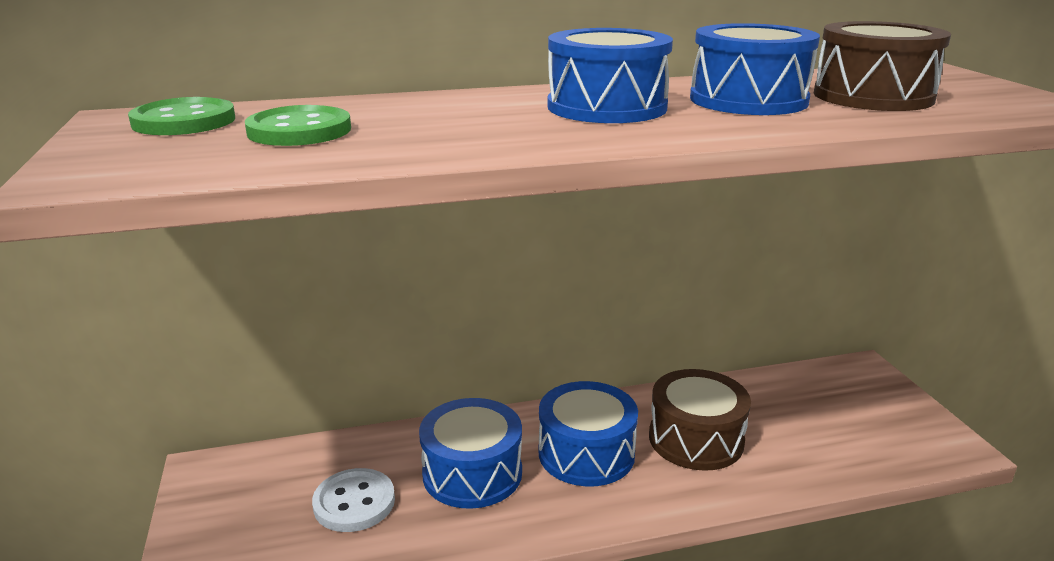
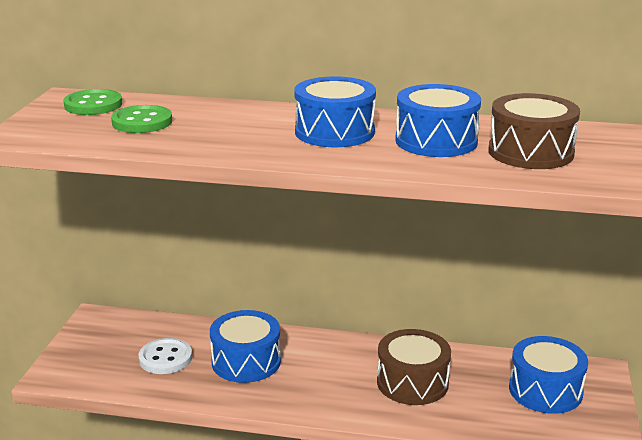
camera: 25 degrees right, 0 degrees up
blue drum [539,381,638,487] -> blue drum moved to [509,336,588,414]

